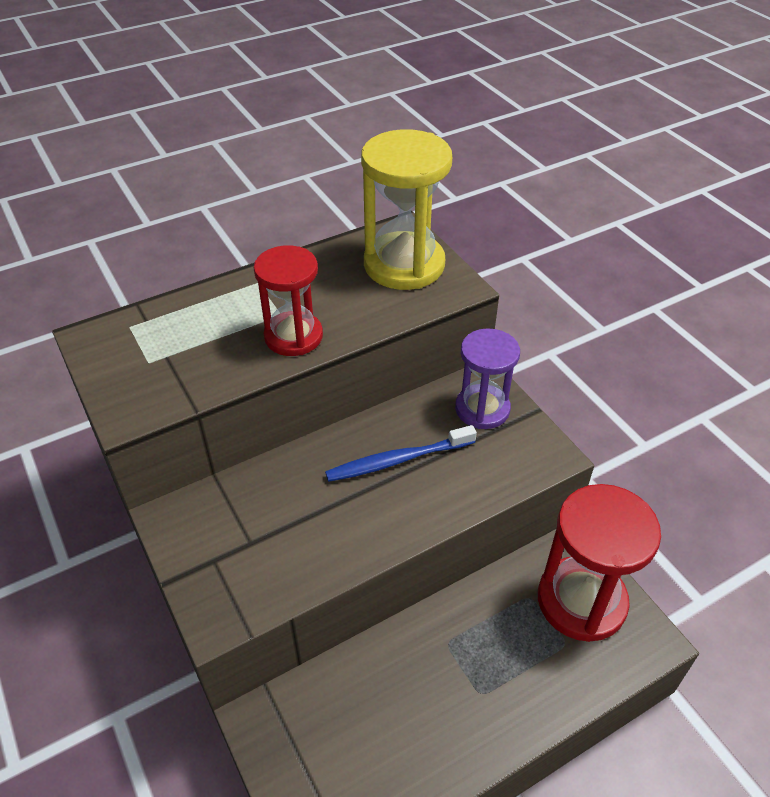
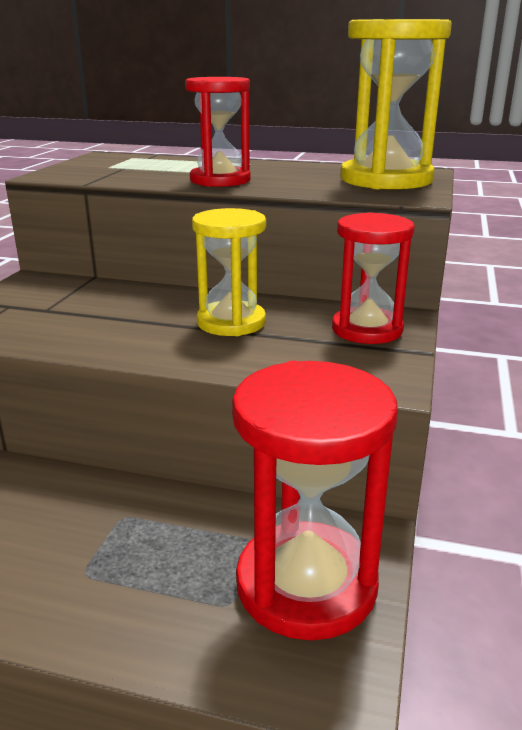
camera: 45 degrees right, 20 degrees down
blue toothbrush [325,425,477,482] -> yellow hourglass [192,208,266,336]
purple hourglass [455,328,520,429] -> red hourglass [332,212,415,344]

